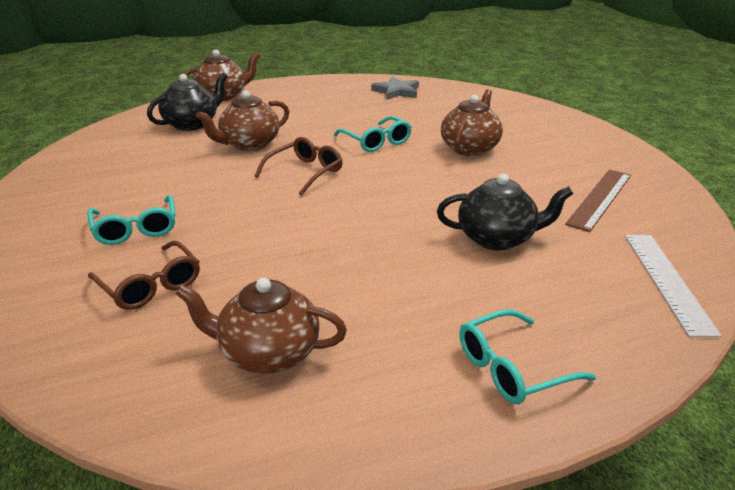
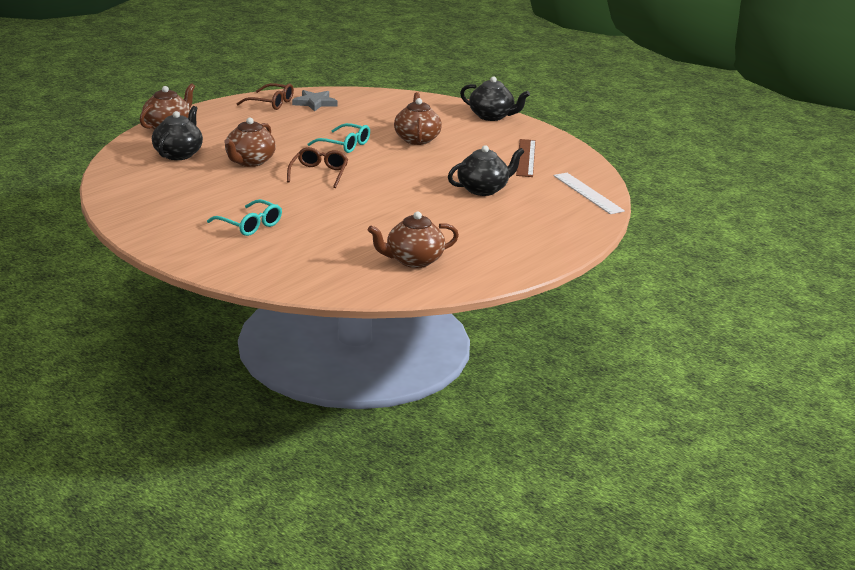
camera: 30 degrees left, 5 degrees down
brown glasses [88,240,200,310] -> brown glasses moved to [236,83,294,110]
turquoise glasses [459,309,596,404] -> none
none -> black teapot [460,76,530,121]

